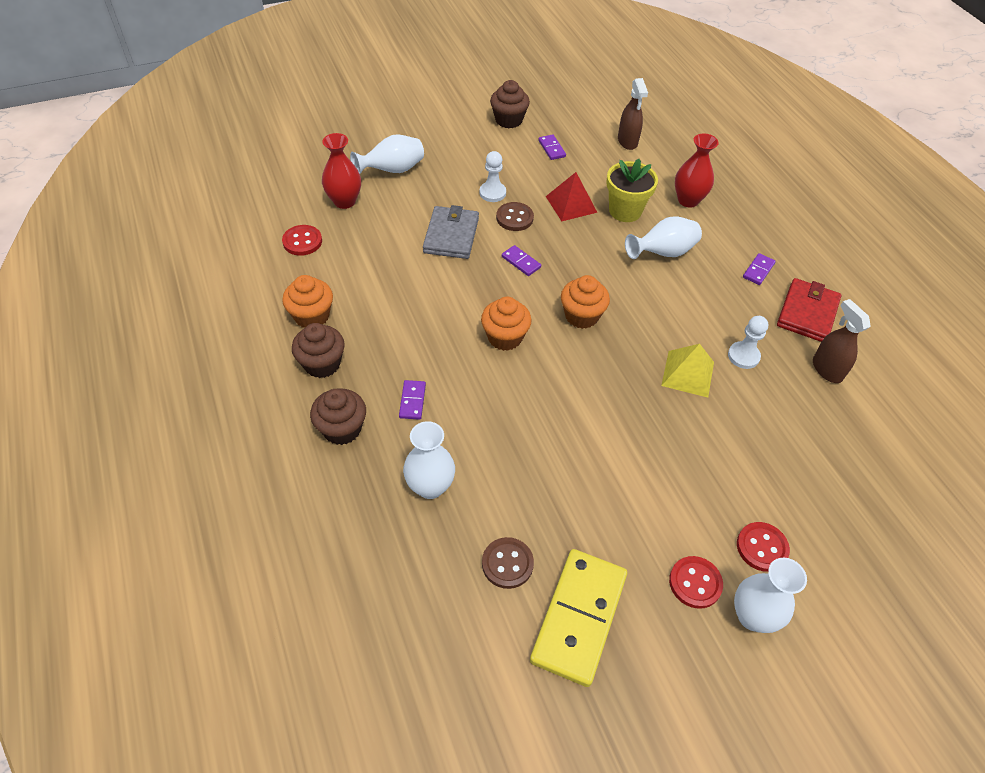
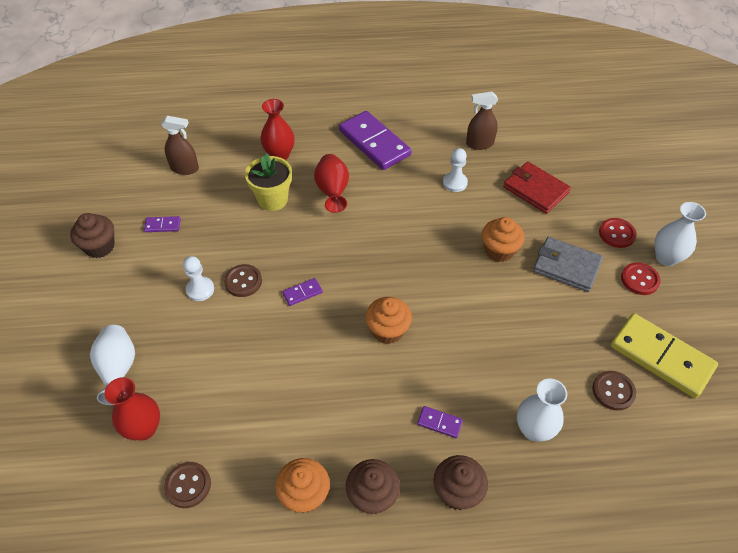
camera: 70 degrees left, 0 degrees up
red button [282,225,322,256] -> brown button [164,462,211,508]
grey wallet [423,205,479,259] -> grey wallet moved to [533,237,603,292]
red pyramid [546,172,598,221] -> none
orange cupcake [561,275,610,329] -> orange cupcake moved to [482,217,525,262]
white vase [625,216,702,259] -> red vase [314,154,349,213]
yellow pyramid [661,344,714,398] -> none
purple domino [743,253,776,285] -> purple domino [339,111,412,170], size x2.37
red wallet [777,278,841,342] -> red wallet moved to [503,162,571,214]

